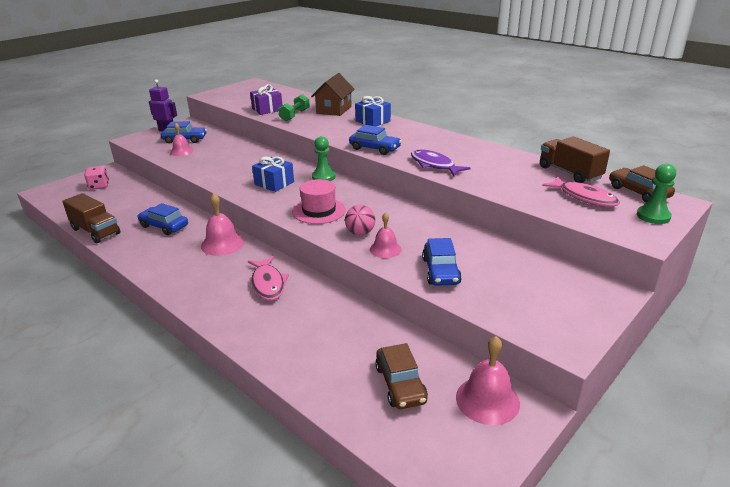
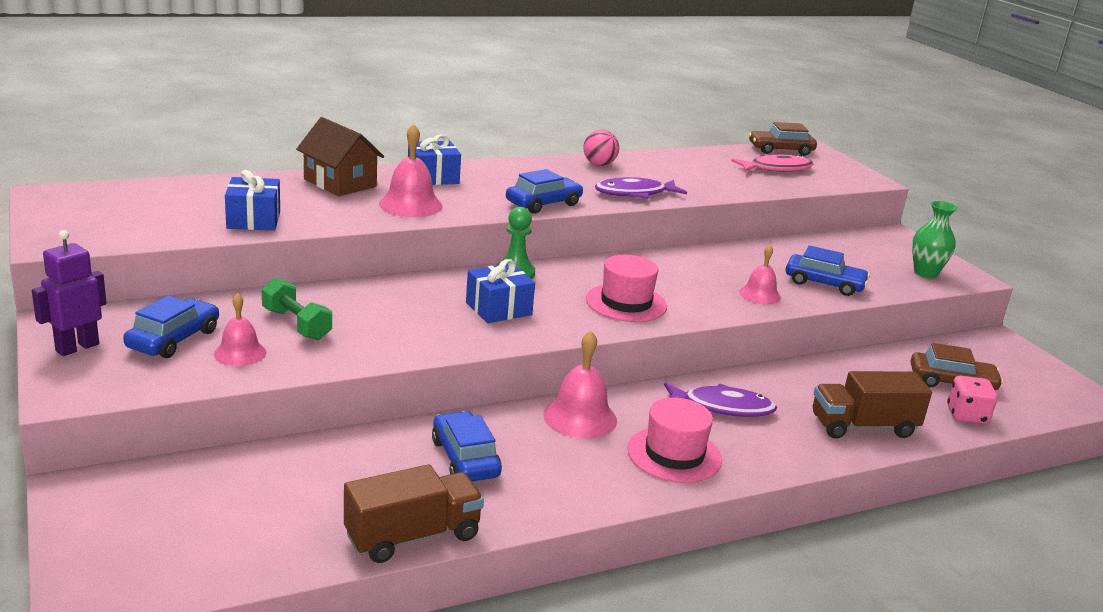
camera: 70 degrees left, 5 degrees down
pink dice [84,166,109,190] -> pink dice moved to [947,376,997,424]
blue car [137,203,188,235] -> blue car turned 105 degrees clockwise [432,411,502,481]
pink fish [248,256,289,301] -> purple fish [664,382,777,417]
purple gift [250,84,283,115] -> blue gift [225,170,280,230]
green dumbbell [278,94,310,121] -> green dumbbell moved to [262,277,332,340]
pink ball [345,205,375,235] -> pink ball moved to [583,130,619,166]
pink bell [456,336,520,425] -> pink bell moved to [379,124,442,217]
brown truck [540,136,610,183] -> brown truck moved to [813,371,932,439]
green pawn [637,164,676,224] -> none
none -> pink hat [627,398,722,483]
none -> green vase [912,201,958,278]

